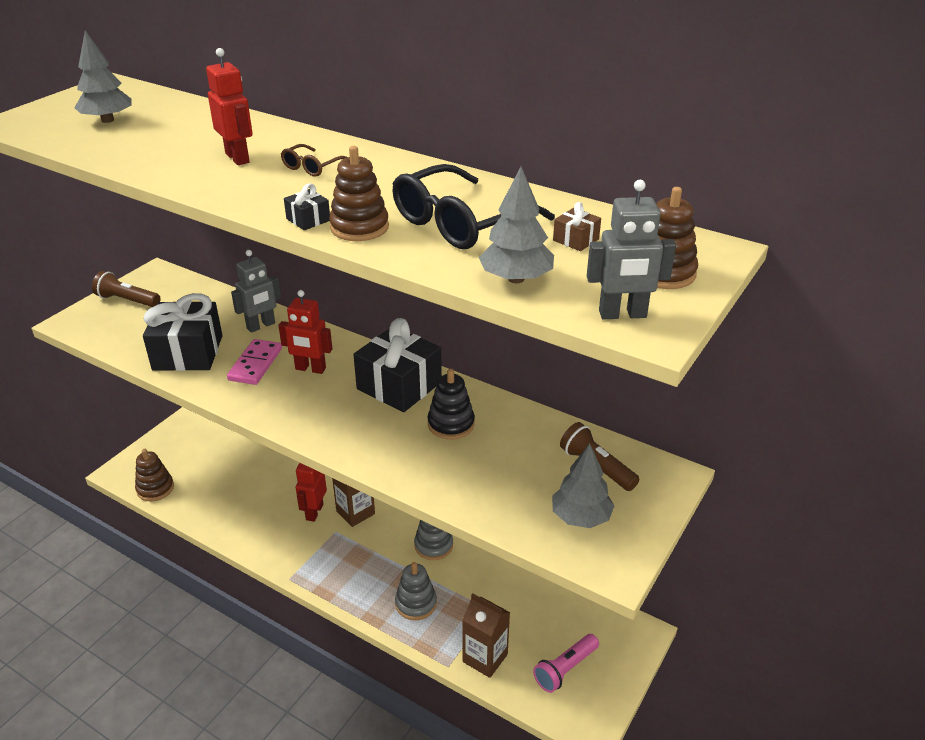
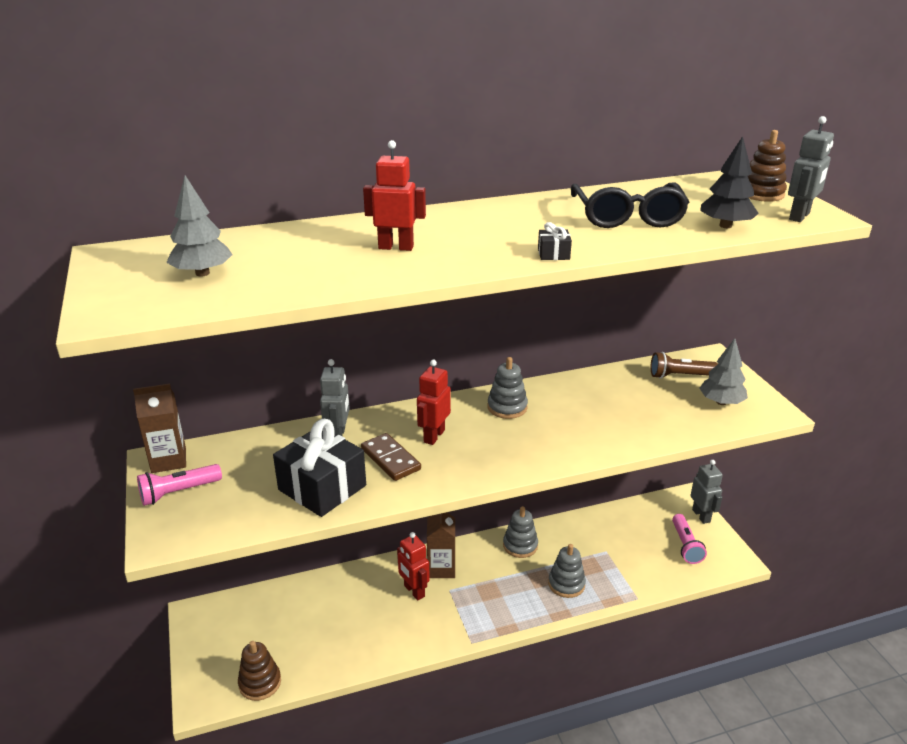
camera: 50 degrees left, 5 degrees down
brown flashlight [92,271,161,307] -> pink flashlight [137,464,222,506]
pink domino [227,339,282,385] -> brown domino [361,433,421,481]
red robot [278,290,332,374] -> red robot turned 150 degrees clockwise [417,360,451,445]
brown glasses [281,144,347,177] -> none
brown stacking toy [329,146,389,241] -> none
black gift [353,318,442,412] -> grey stacking toy [488,357,528,419]
black stacking toy [427,369,475,439] -> none
brown carton [462,593,510,678] -> brown carton moved to [133,384,186,473]
grey tree [478,167,554,283] -> black tree [700,136,759,228]
brown gift [553,202,601,251] -> none
none -> grey robot [691,460,723,524]

